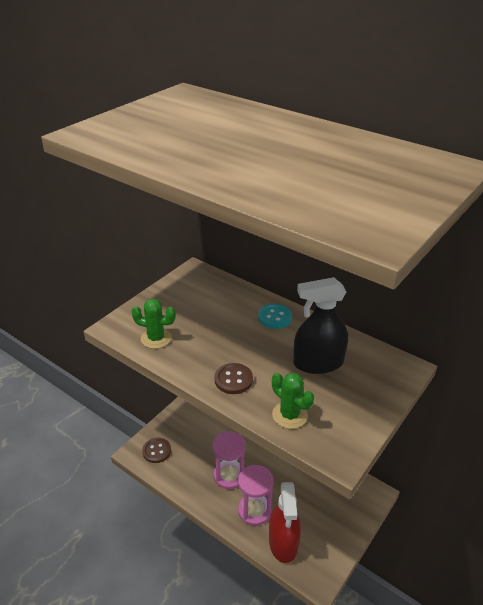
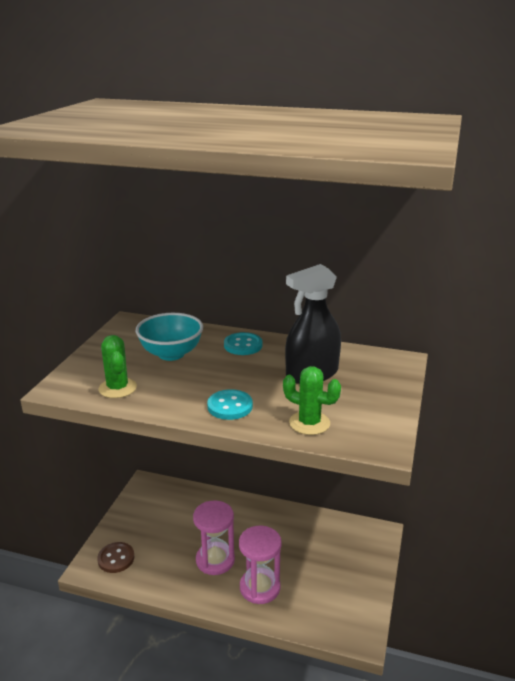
camera: 20 degrees left, 10 degrees down
green cactus [131,299,176,349] -> green cactus turned 75 degrees clockwise [99,335,137,398]
brown button [214,363,253,394] -> turquoise button [207,389,253,420]
red spray bottle [269,482,301,563] -> none
none -> turquoise bowl [136,313,203,361]

